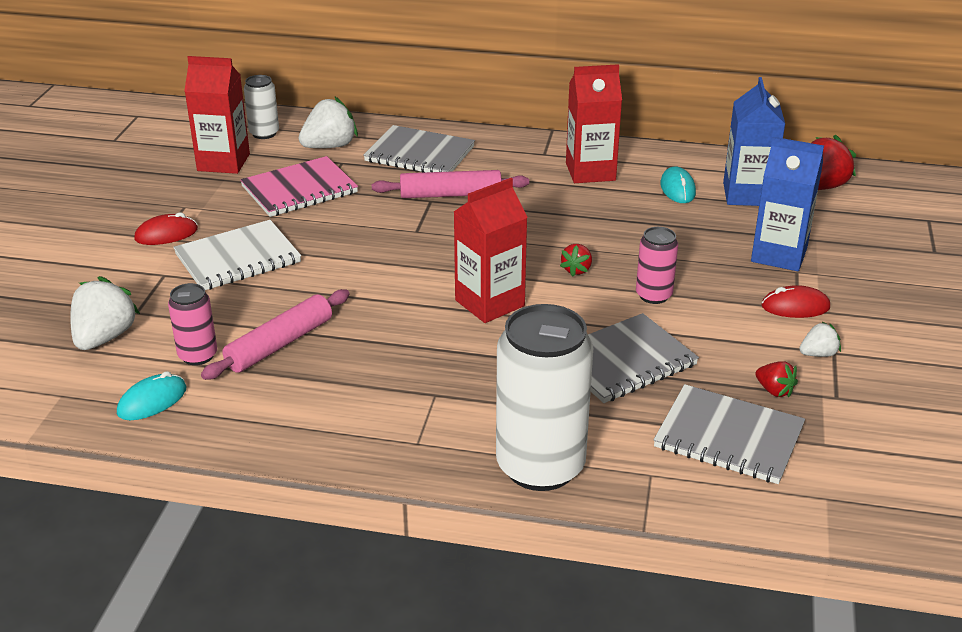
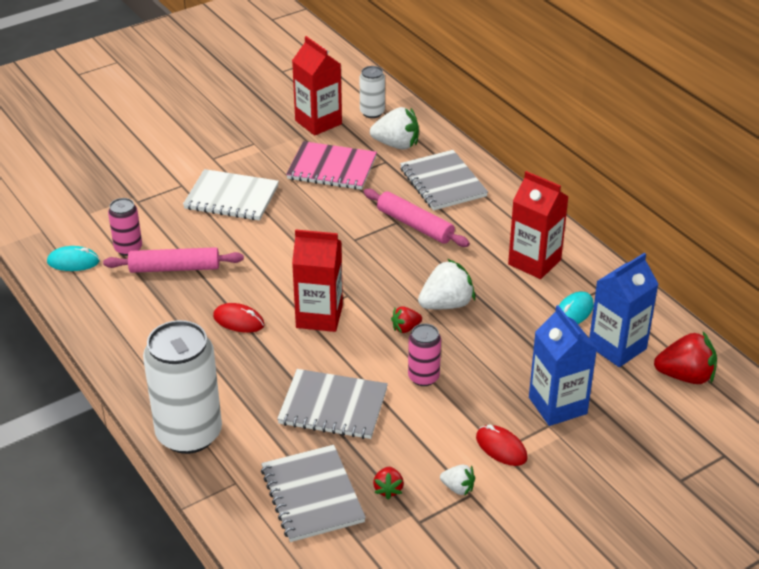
camera: 45 degrees right, 5 degrees up
white strawberry [70,276,140,350] -> white strawberry moved to [418,259,475,309]
red mouse [134,212,198,245] -> red mouse moved to [213,303,265,333]

